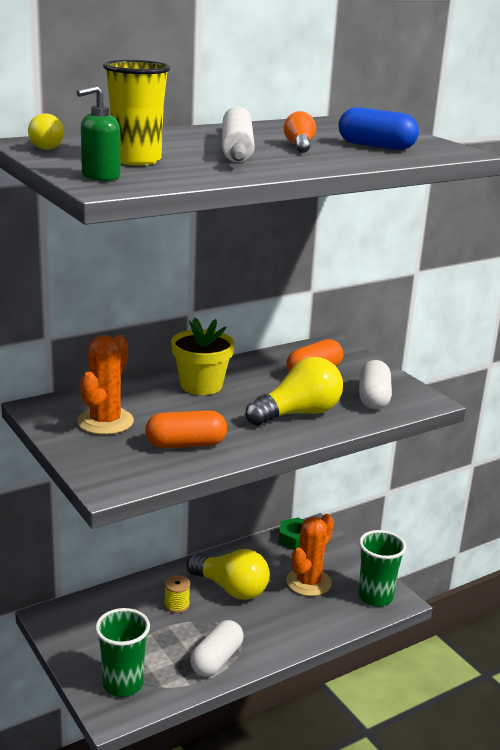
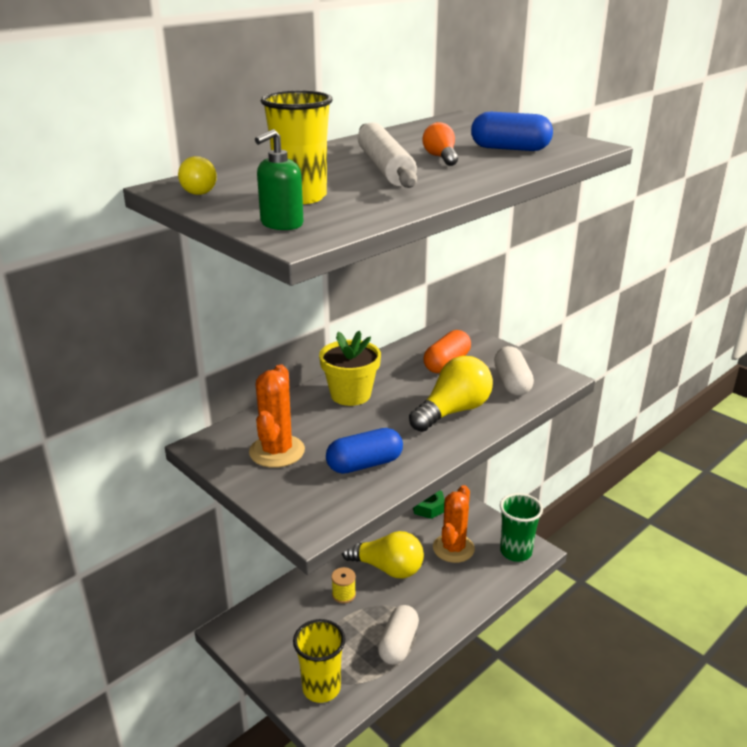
camera: 10 degrees left, 5 degrees up
green cup [95,608,150,697] -> yellow cup [293,619,345,703]
orange capsule [145,410,227,449] -> blue capsule [326,428,403,474]

